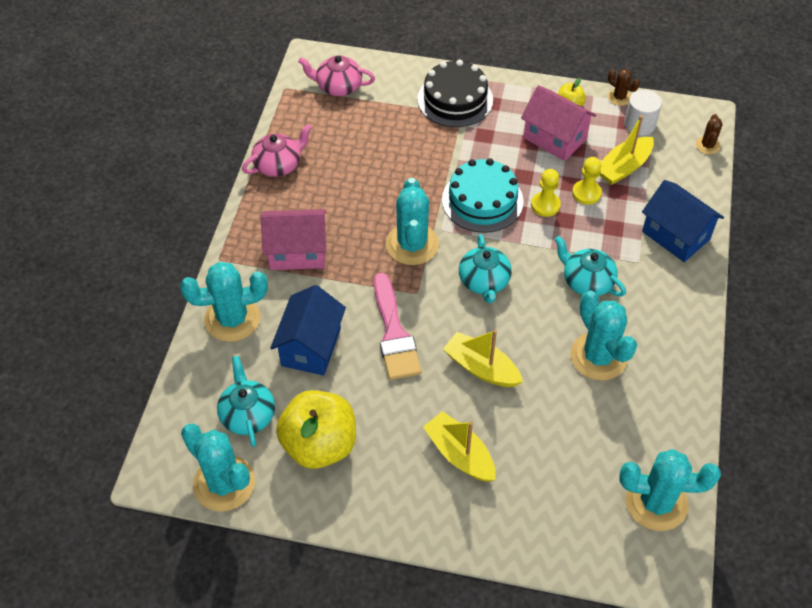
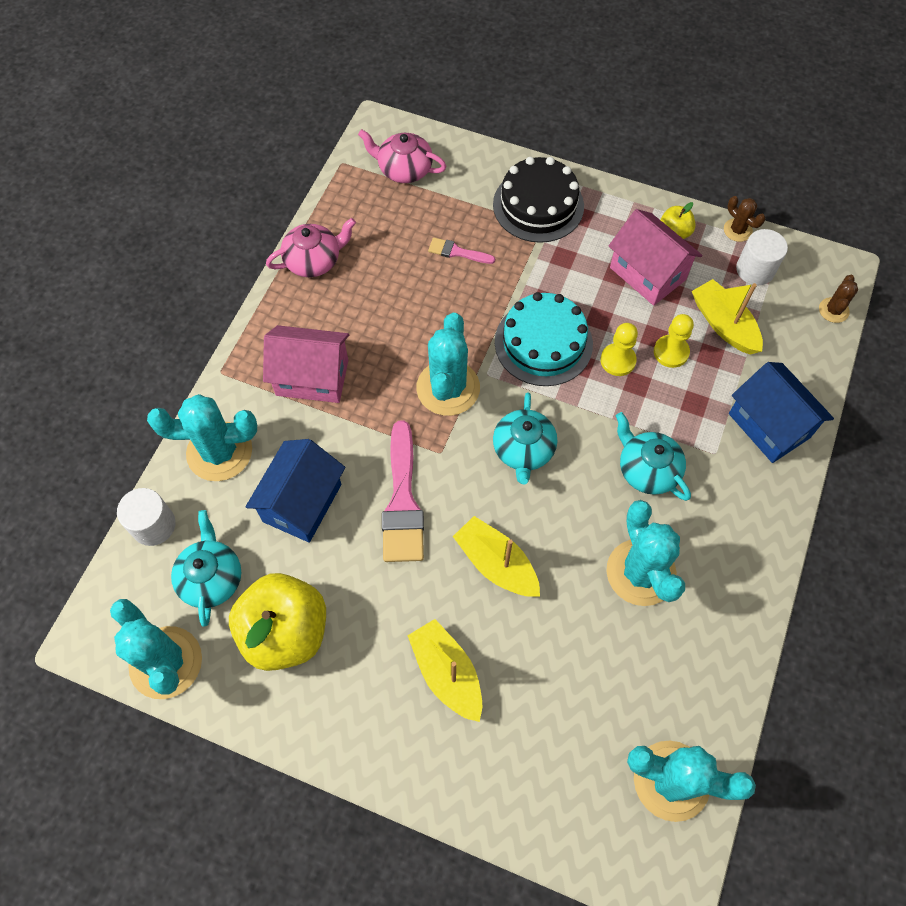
camera: 10 degrees right, 10 degrees up
yellow boat [600,115,654,185] -> yellow boat turned 90 degrees clockwise [692,279,763,355]
none -> white cylinder [117,488,176,546]
none -> pink brush [428,237,495,264]

